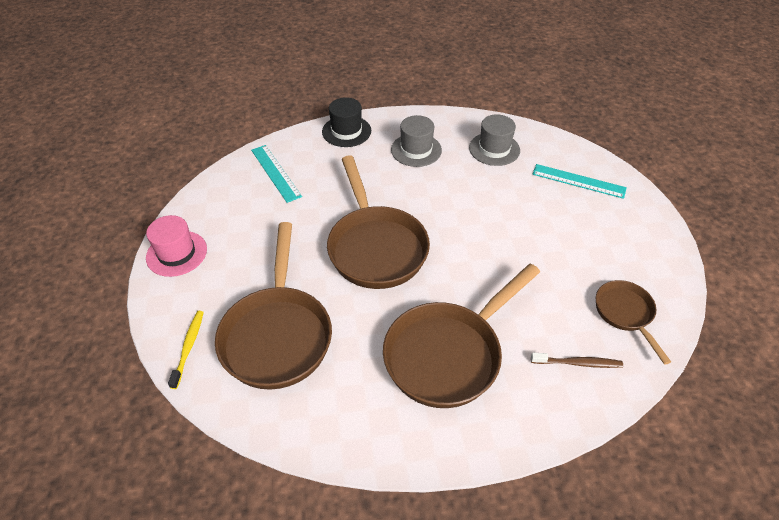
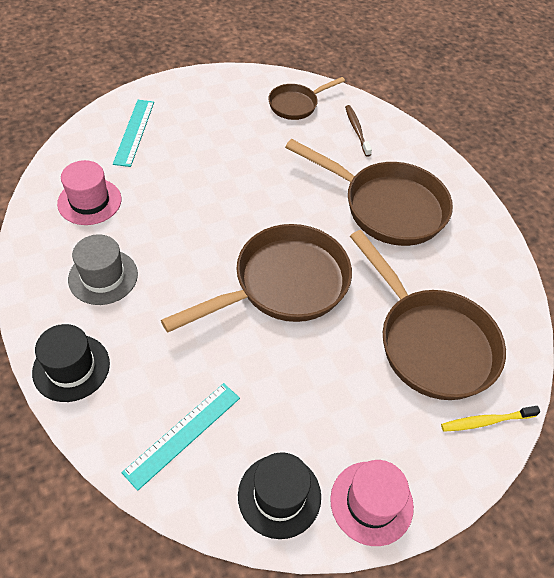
camera: 110 degrees left, 5 degrees up
brown pan [215,222,332,390] -> brown pan turned 75 degrees clockwise [350,230,506,400]
grey hat [469,114,520,166] -> pink hat [57,160,121,225]
none -> black hat [238,452,321,539]

